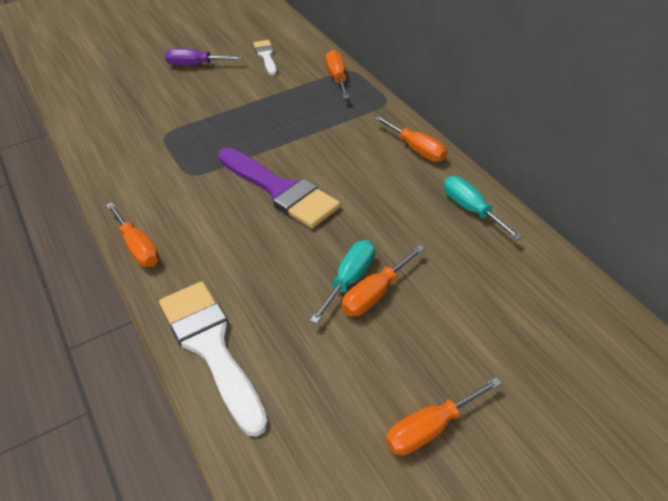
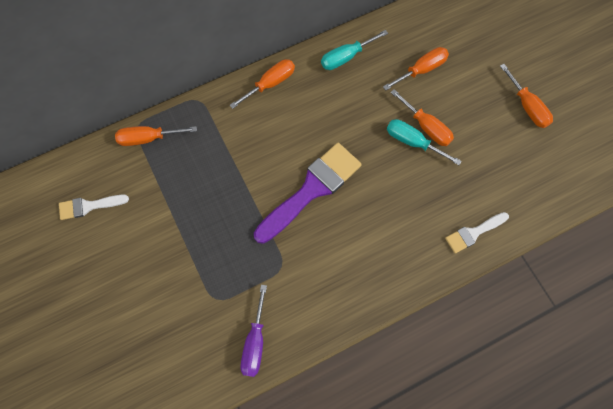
camera: 90 degrees left, 25 degrees up
orange screwdriver [106,202,159,267] -> orange screwdriver moved to [383,47,449,90]
white brush [159,281,268,437] -> white brush [445,212,509,253], size x0.52
purple screwdriver [165,49,243,65] -> purple screwdriver moved to [241,285,267,377]

